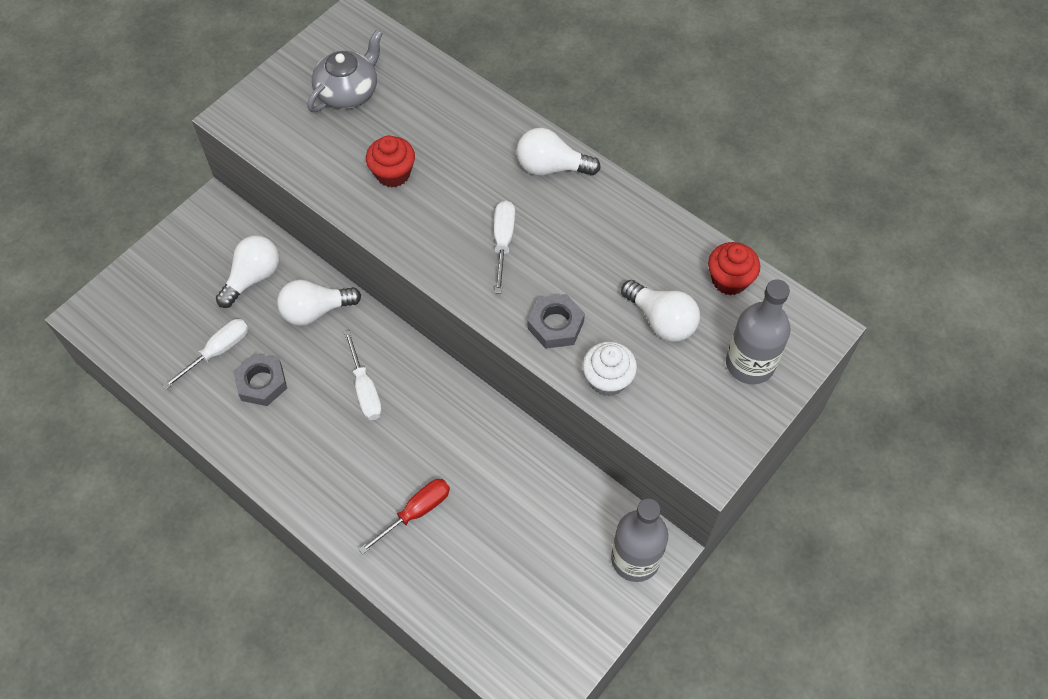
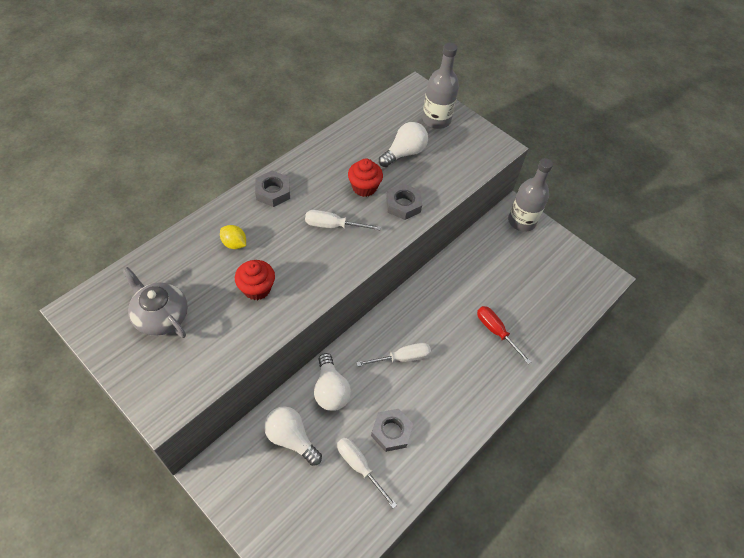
camera: 90 degrees left, 5 degrees down
white light bulb [516,128,601,176] -> grey nut [255,170,290,207]
white cupcake [582,341,637,396] -> none
red cupcake [708,242,760,295] -> red cupcake moved to [348,159,383,197]
none -> yellow lemon [220,225,246,249]

